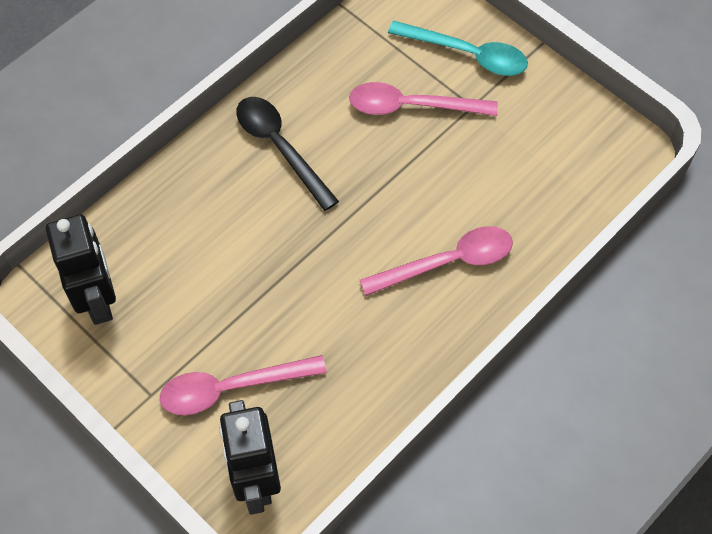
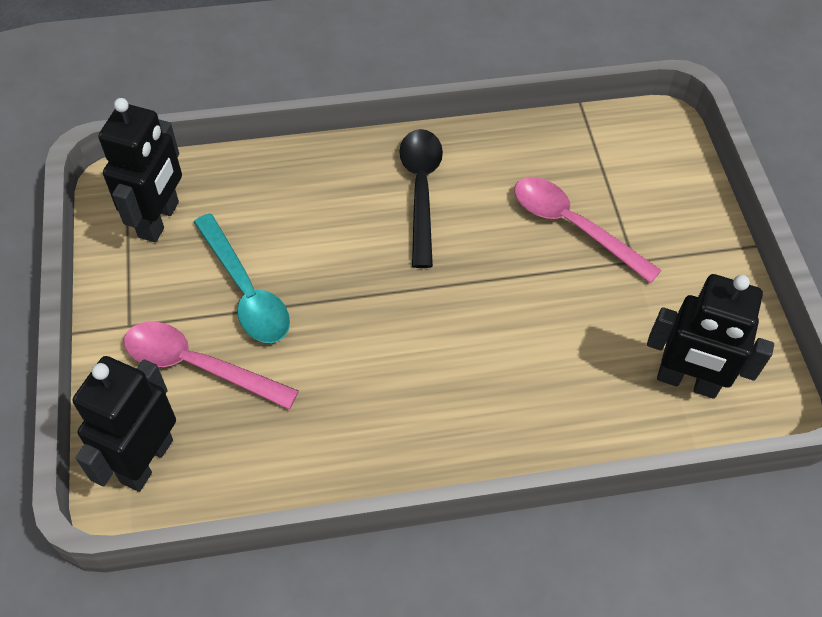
camera: 35 degrees right, 5 degrees down
pink spoon [360,226,513,296] -> none
turquoise spoon [388,21,528,76] -> turquoise spoon moved to [194,213,290,343]
none -> black robot [647,274,774,399]

